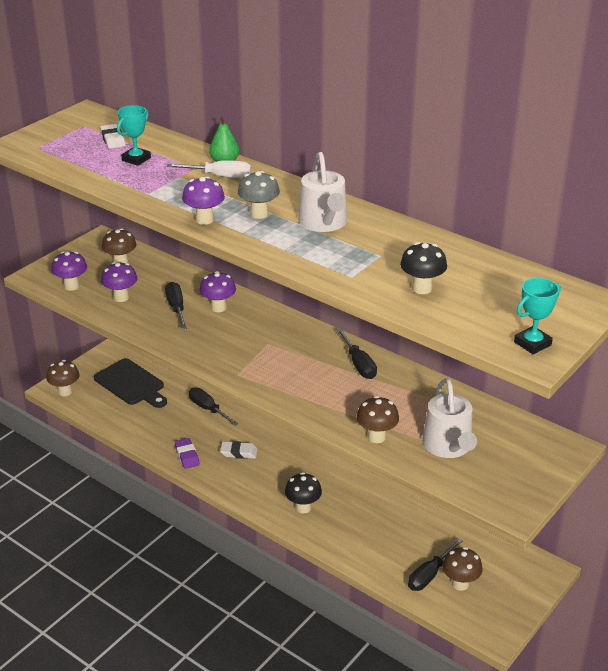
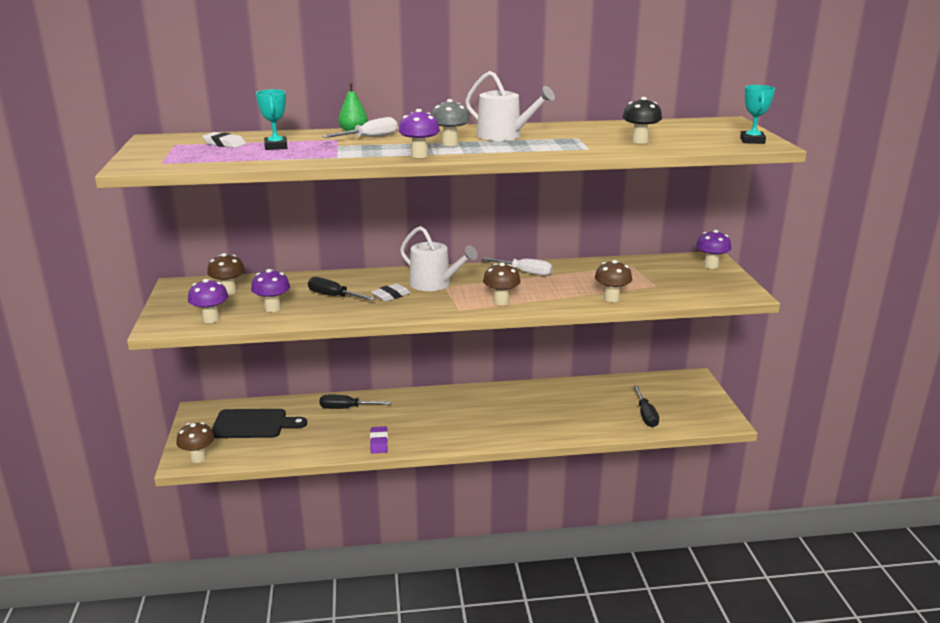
camera: 45 degrees left, 10 degrees down
purple eraser [175,438,200,469] -> purple eraser turned 60 degrees clockwise [370,426,388,453]
purple mushroom [199,271,236,312] -> purple mushroom moved to [696,230,731,269]
white eraser [220,441,258,459] -> white eraser moved to [371,283,411,302]
black mushroom [285,472,322,513] -> none
black screwdriver [336,328,377,379] -> white screwdriver [482,257,553,276]
white watering can [422,378,477,458] -> white watering can moved to [400,226,478,291]
brown mushroom [442,547,483,591] -> brown mushroom moved to [483,262,521,305]

